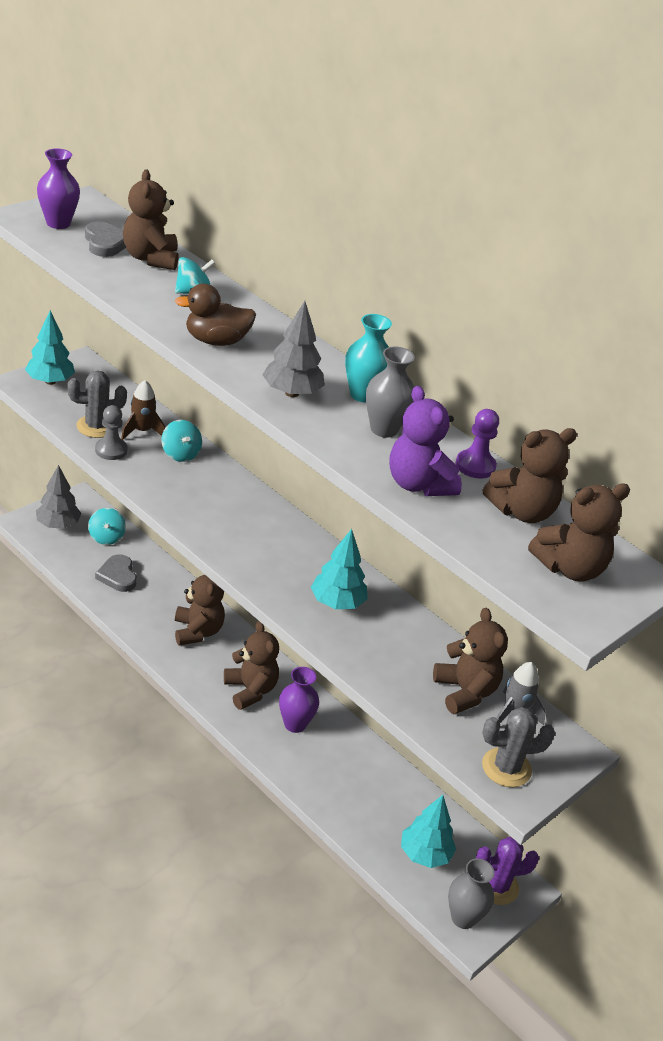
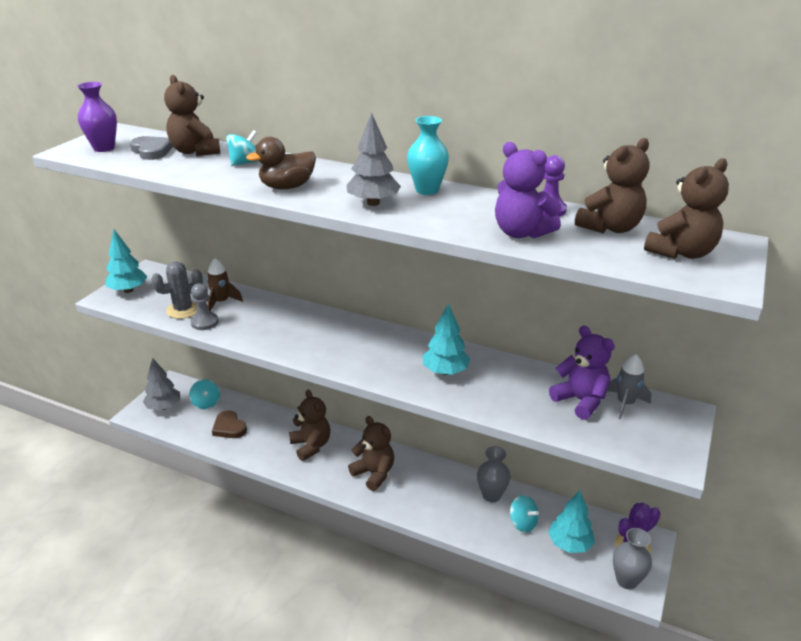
camera: 15 degrees left, 5 degrees down
grey heart [95,554,137,592] -> brown heart [212,410,247,438]
turquoise spinning top [161,420,202,462] -> turquoise spinning top moved to [510,495,539,533]
purple vase [279,667,319,733] -> none
grey vase [366,347,415,438] -> grey vase moved to [477,446,510,503]
brown teddy bear [433,608,508,714] -> purple teddy bear [549,325,615,420]
grey cactus [482,707,555,787] -> none

